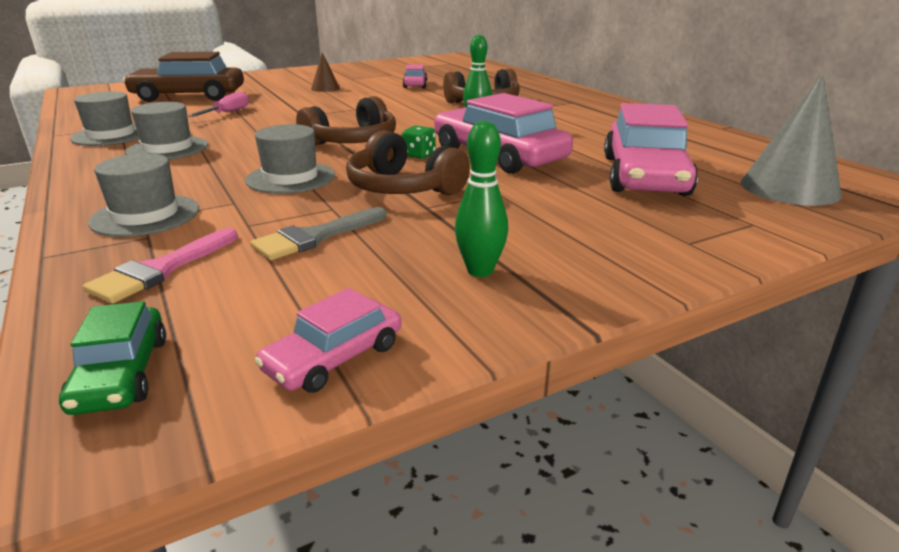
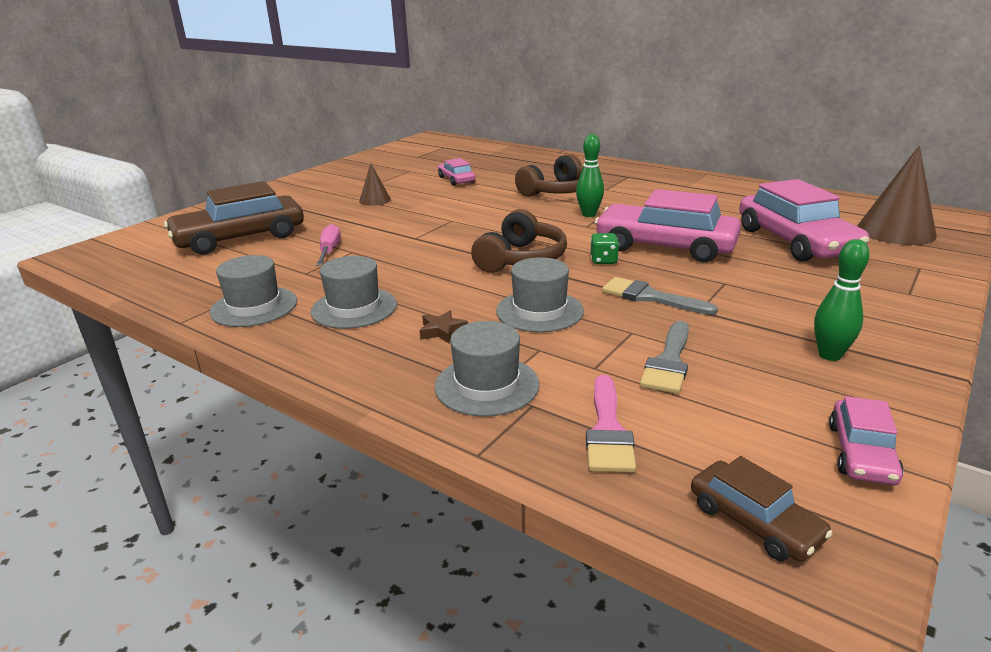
camera: 25 degrees left, 0 degrees up
green car [59,301,166,415] -> brown car [691,456,833,561]
brown headphones [346,130,470,195] -> grey brush [602,277,718,315]
grey cone [741,74,842,206] -> brown cone [857,146,937,245]
none -> brown star [420,310,468,343]

